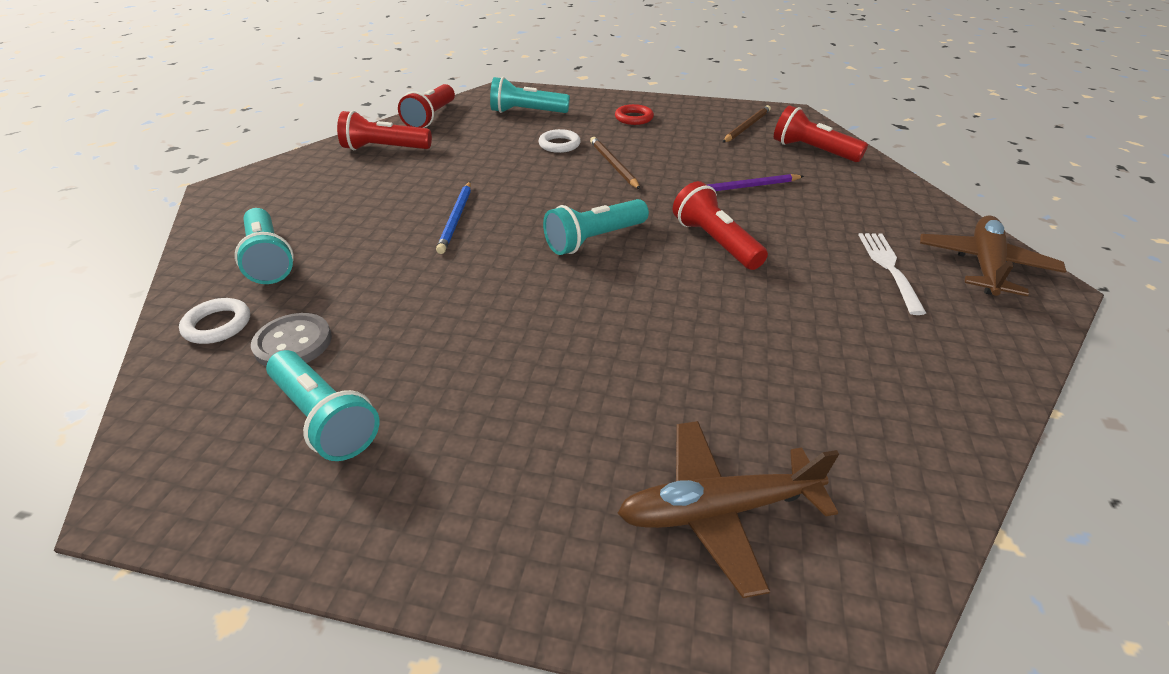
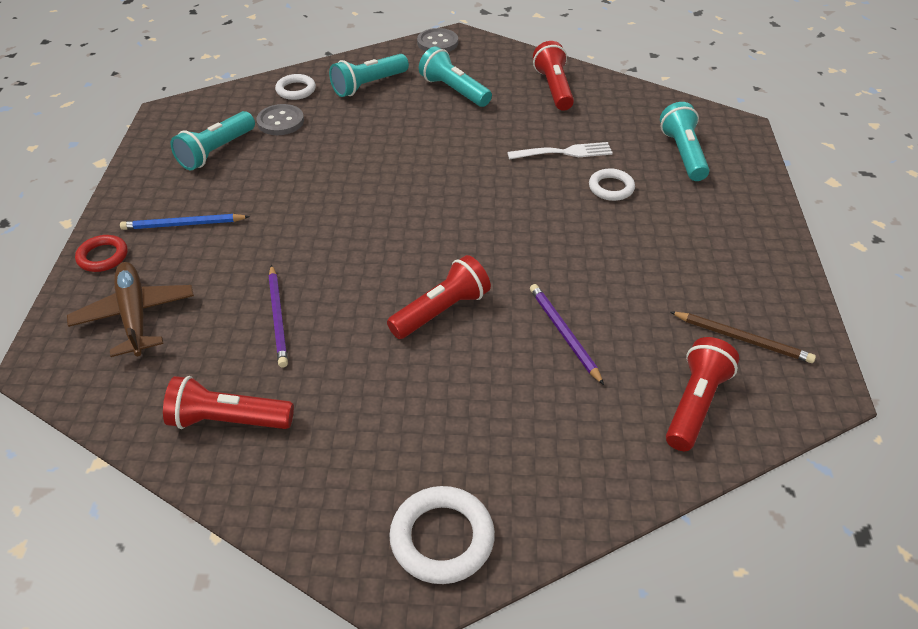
camera: 80 degrees right, 5 degrees up
red flashlight [398,84,455,128] -> red flashlight moved to [163,376,294,429]
blue pencil [436,182,471,254] -> blue pencil moved to [120,214,250,230]
turquoise flashlight [543,199,649,255] -> turquoise flashlight moved to [419,47,492,107]
brown pencil [590,137,640,189] -> none
red ring [615,104,654,125] -> red ring moved to [75,235,128,272]
white fork [858,233,926,315] -> white fork moved to [507,142,613,160]
brown plane [920,216,1066,296] -> white ring [389,486,495,584]
none -> purple pencil [268,265,288,367]
none -> grey button [417,28,458,52]

